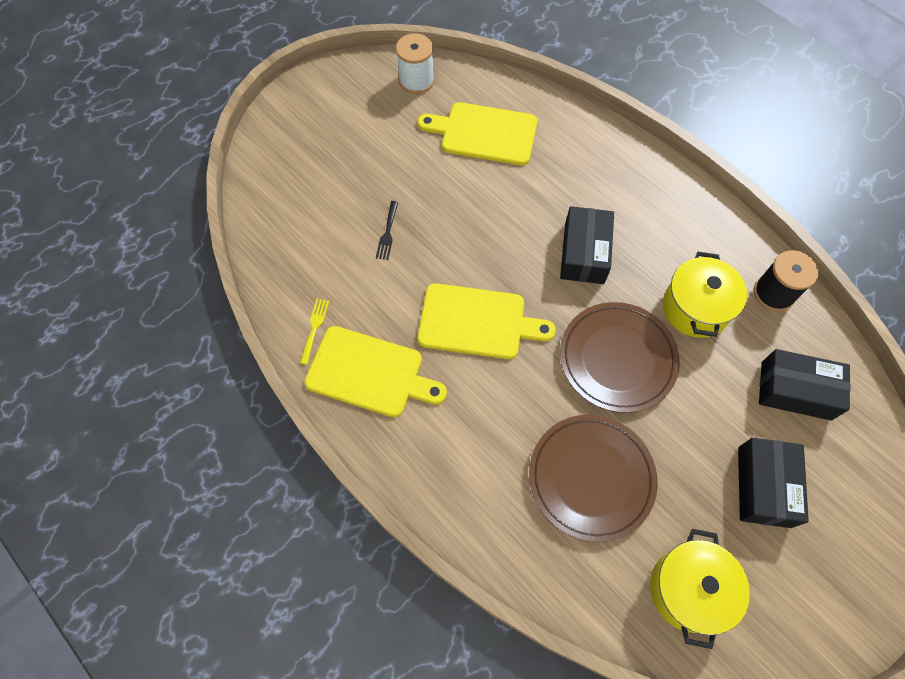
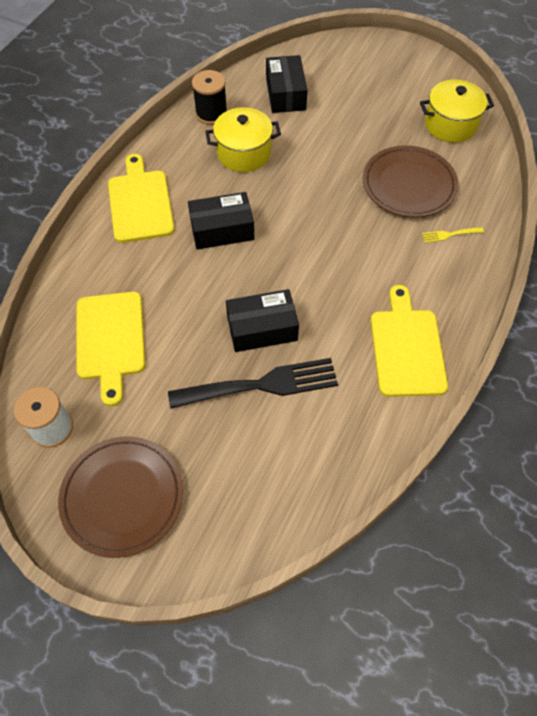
camera: 110 degrees left, 5 degrees down
yellow fork [300,299,329,365] -> yellow fork moved to [422,227,484,243]
black fork [376,201,398,260] -> black fork [168,358,338,409], size x2.39
yellow cutting board [418,283,556,359] -> yellow cutting board moved to [108,154,175,243]
brown plate [560,302,680,413] -> brown plate moved to [58,437,183,558]
black box [738,438,809,528] -> black box moved to [226,289,299,352]

